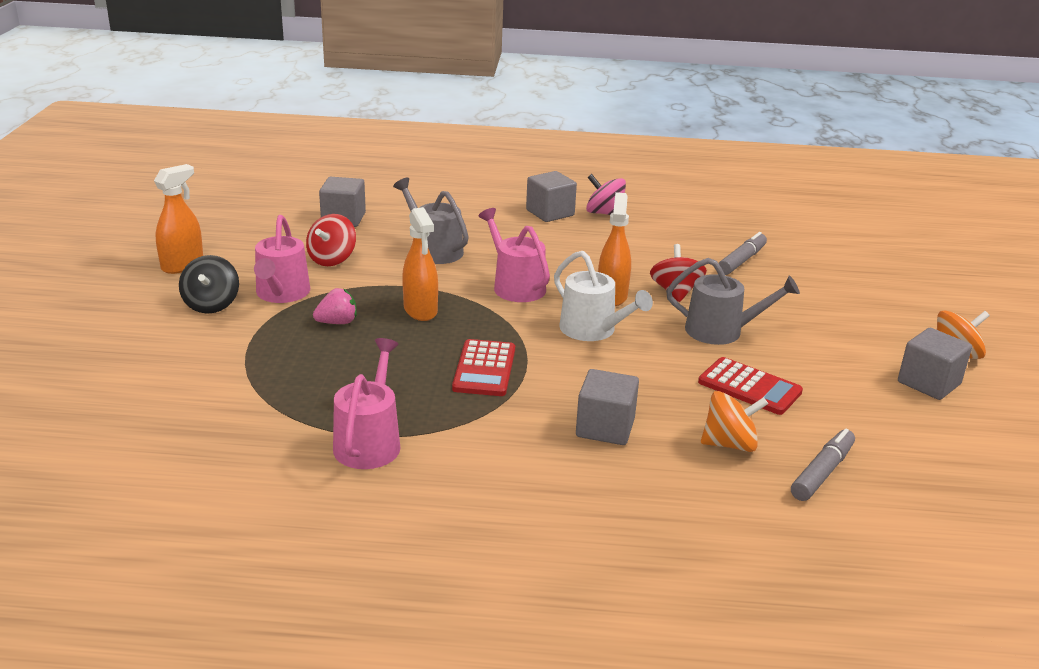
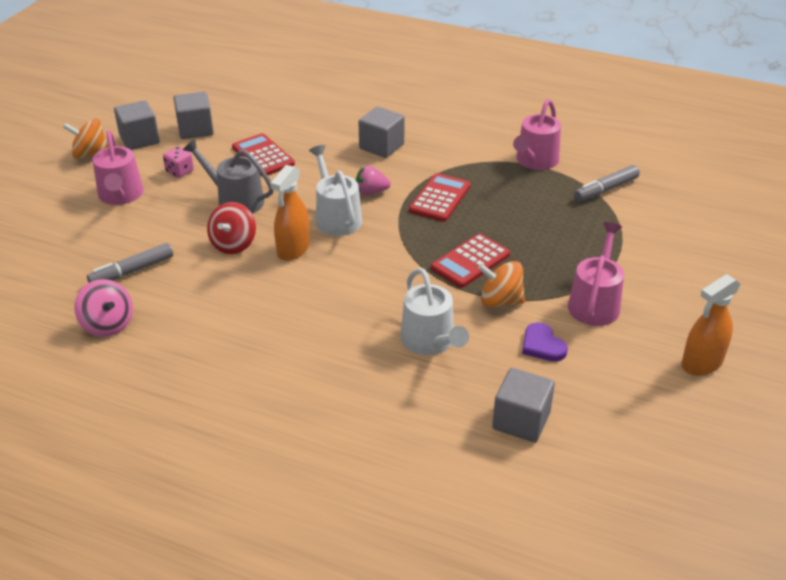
camera: 160 degrees left, 10 degrees up
black spinning top [179,255,239,314] -> none
red spinning top [306,214,356,266] -> purple heart [522,323,568,362]
pink strawberry [313,288,357,324] -> pink strawberry moved to [356,166,391,196]
grey watering can [393,178,469,264] -> white watering can [401,268,469,355]
orange spray bottle [402,207,438,321] -> red calculator [431,234,510,288]
pink watering can [478,208,550,302] -> pink watering can moved to [92,130,144,205]
grey cube [526,171,577,222] -> grey cube moved to [173,92,214,139]
pink spinning top [586,174,626,215] -> pink spinning top moved to [74,279,133,337]
orange spinning top [701,391,768,452] -> orange spinning top moved to [478,261,525,307]
grey marker [791,428,855,501] -> grey marker moved to [574,165,640,201]
none -> pink dice [163,147,194,178]

